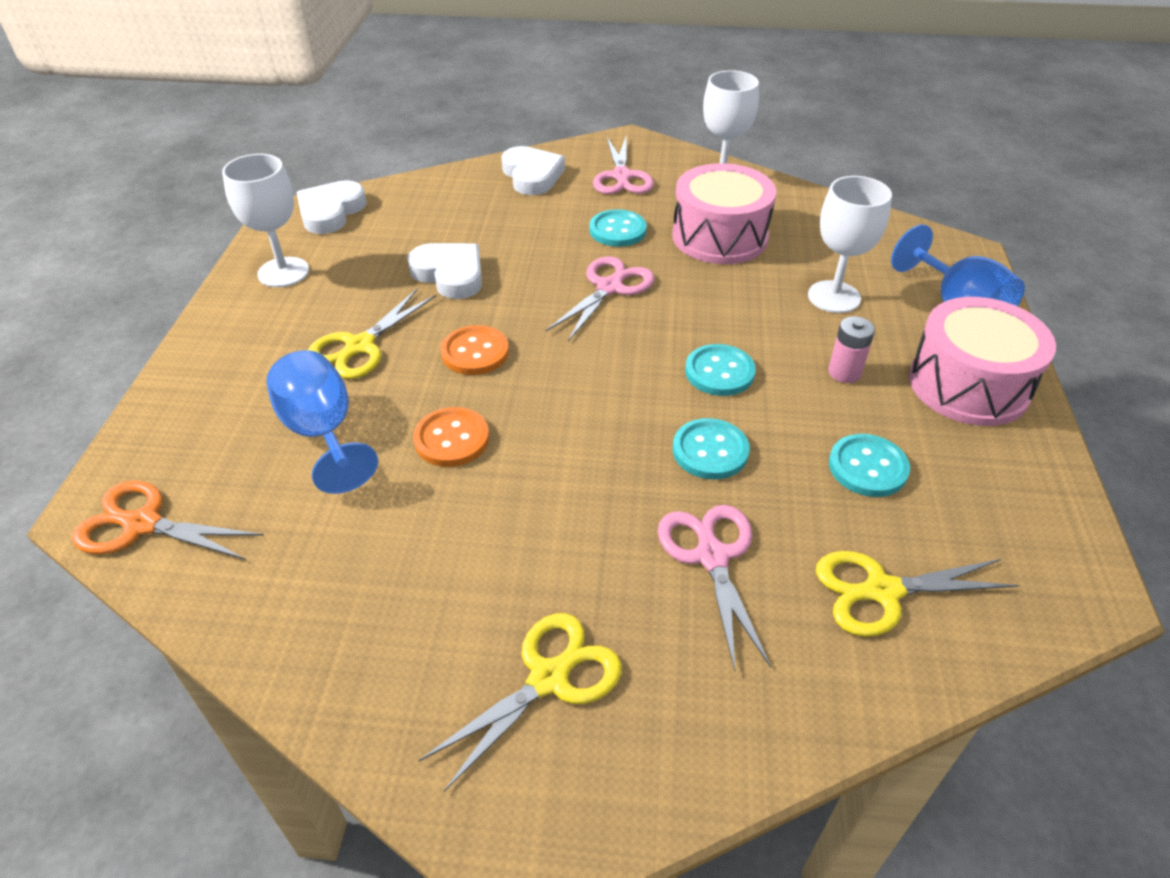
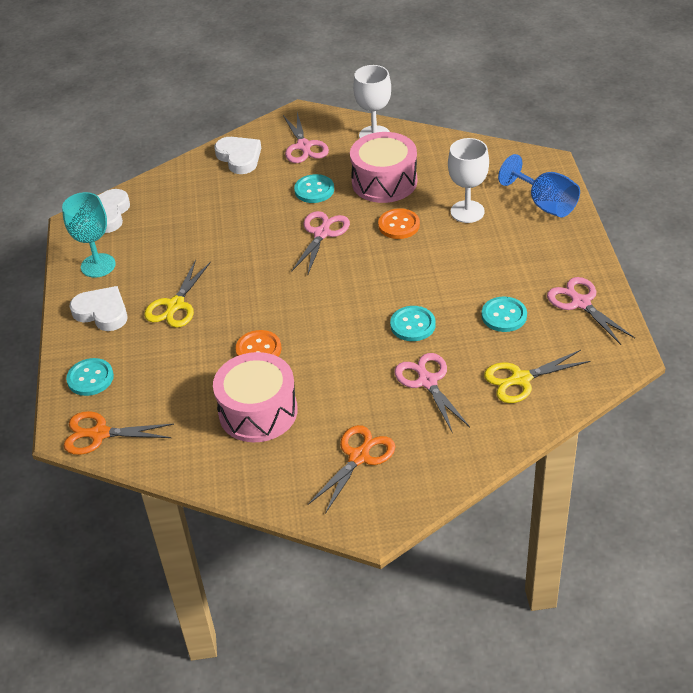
camera: 10 degrees left, 0 degrees up
white goblet [222,154,309,287] -> turquoise goblet [62,192,116,278]
blue goblet [267,350,378,494] -> none
white heart [407,243,482,299] -> white heart moved to [69,286,127,331]
yellow scissors [418,613,622,792] -> orange scissors [308,425,395,514]
orange button [440,325,509,375] -> orange button moved to [378,208,420,239]
turquoise button [685,344,756,396] -> turquoise button moved to [66,358,114,396]
pink battery [828,316,875,383] -> none
pink drum [909,297,1056,426] -> pink drum moved to [213,352,298,442]
none -> pink scissors [547,277,635,345]

